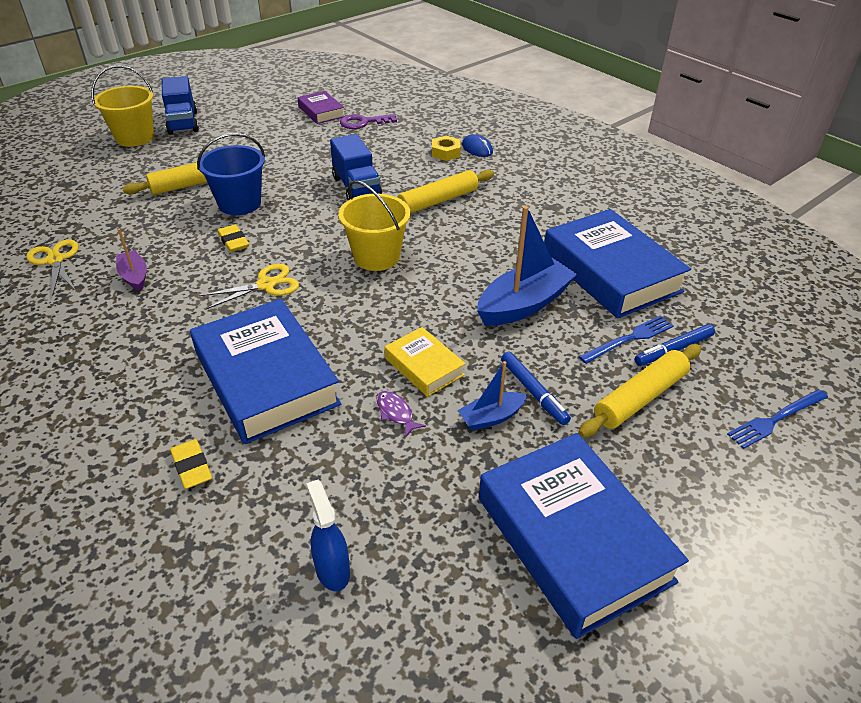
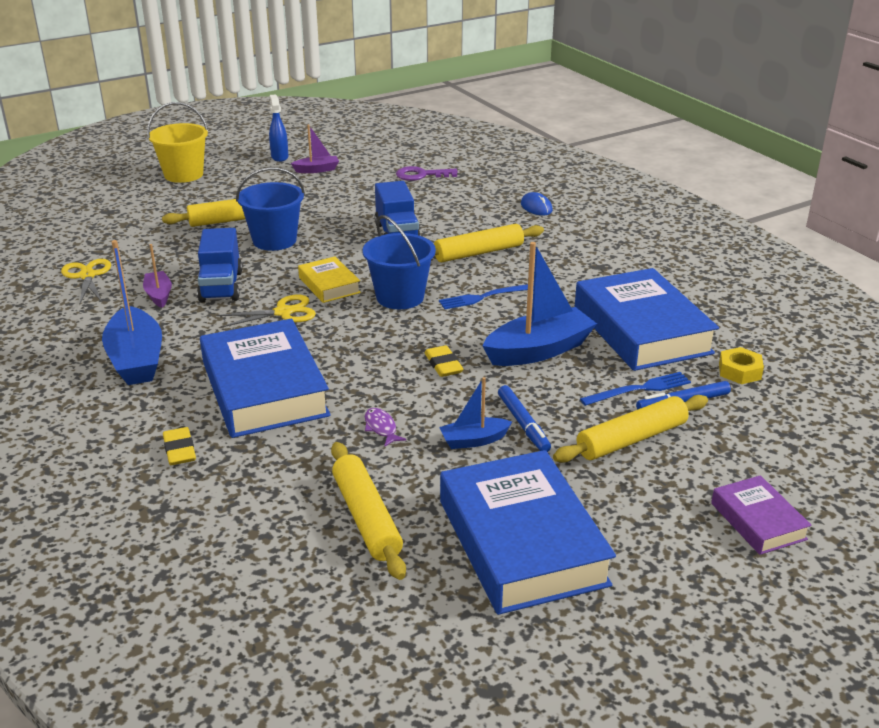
camera: 10 degrees right, 10 degrees down
blue truck [162,76,199,135] -> blue truck moved to [197,228,243,302]
yellow eraser [217,224,249,252] -> yellow eraser moved to [424,345,464,377]
purple book [297,91,344,124] -> purple book moved to [711,475,812,555]
blue spray bottle [306,480,350,591] -> blue spray bottle moved to [269,94,288,162]
yellow bucket [338,180,411,271] -> blue bucket [363,215,436,309]
yellow book [385,327,466,397] -> yellow book moved to [298,256,361,303]
yellow nut [432,136,461,161] -> yellow nut moved to [719,347,764,384]
blue fork [727,389,828,449] -> blue fork moved to [439,283,534,309]
none -> blue boat [102,240,162,385]
none -> purple boat [291,124,339,173]
none -> yellow rolling pin [331,442,406,580]

